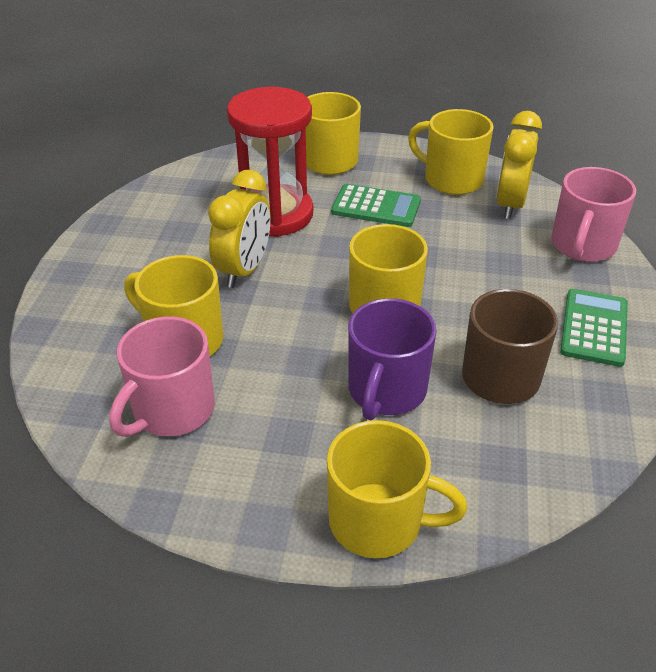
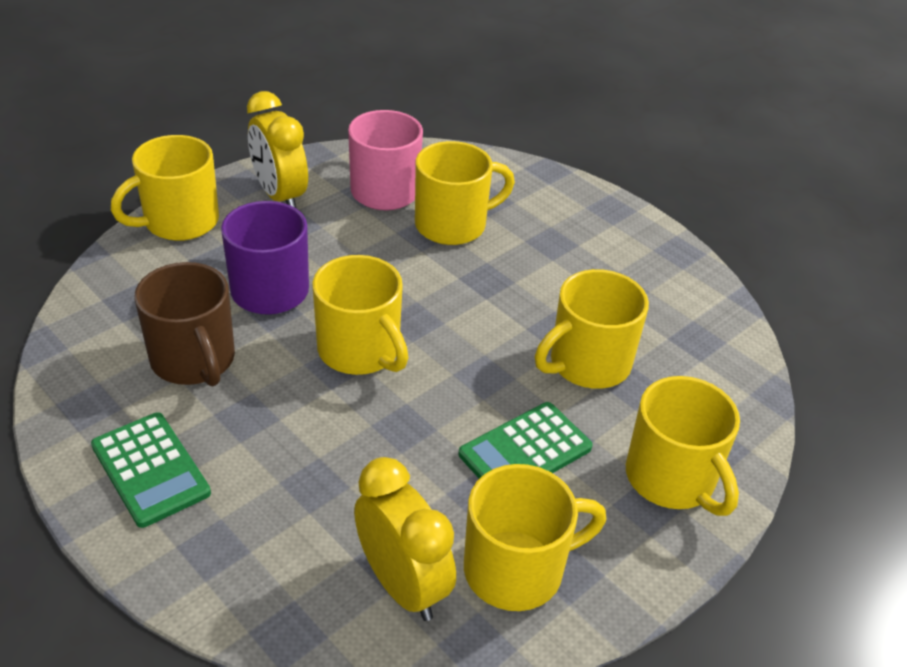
camera: 125 degrees right, 0 degrees up
yellow clock [208,170,270,288] -> yellow clock moved to [247,91,308,208]
red hourglass [227,87,313,237] -> yellow mug [535,269,649,389]
pink mug [551,167,636,262] -> none

